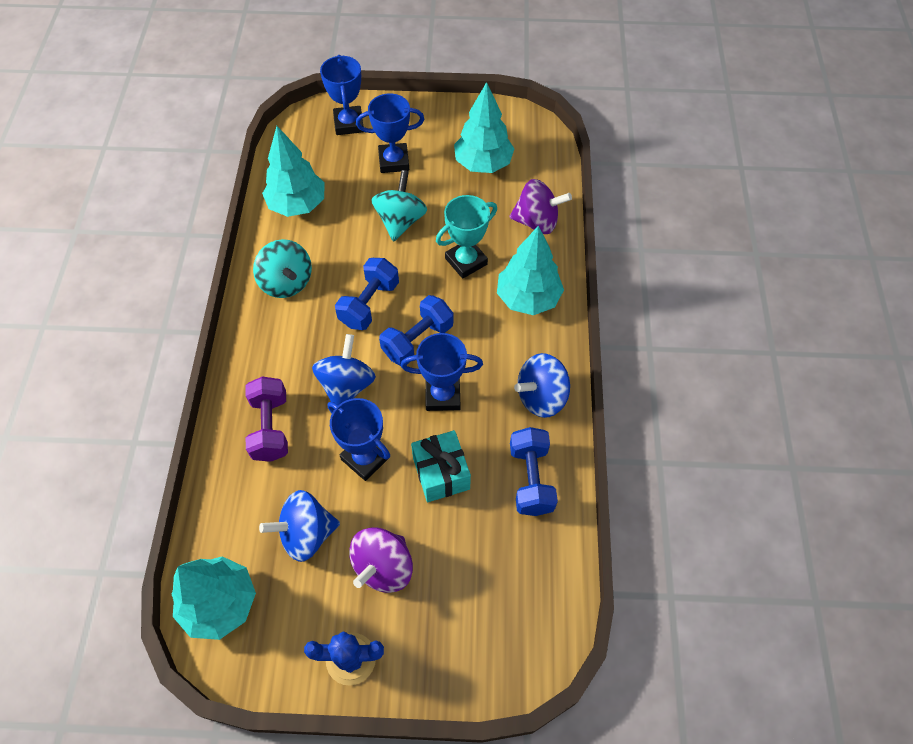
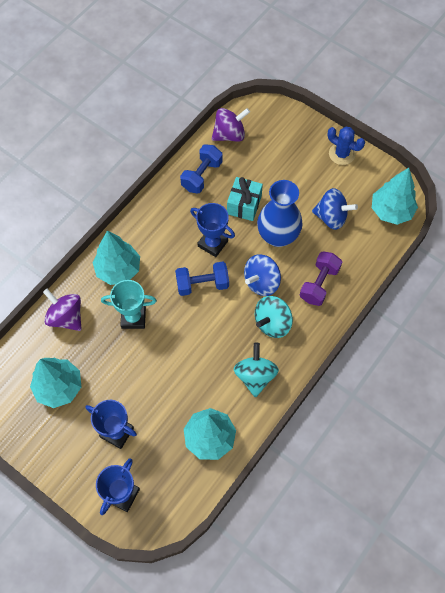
camera: 145 degrees left, 5 degrees up
blue trophy [328,398,390,481] -> blue vase [257,180,303,247]
blue dumbbell [335,258,399,330] -> none
purple spinning top [349,527,413,593] -> purple spinning top moved to [212,108,250,142]
turquoise spinning top [371,170,427,242] -> turquoise spinning top moved to [255,296,293,338]
blue spinning top [514,353,570,418] -> none

